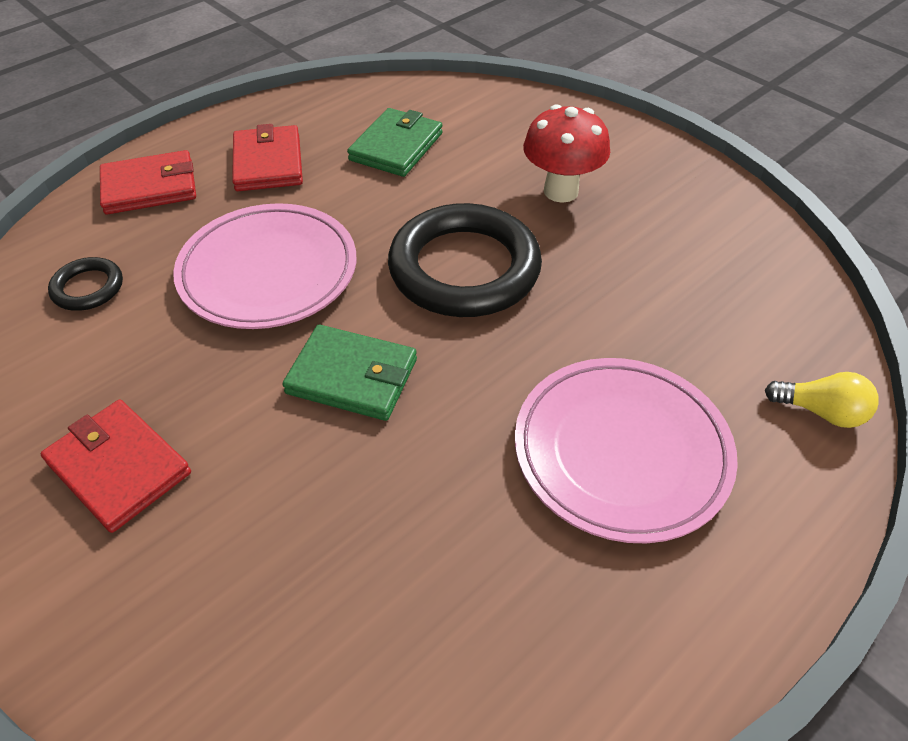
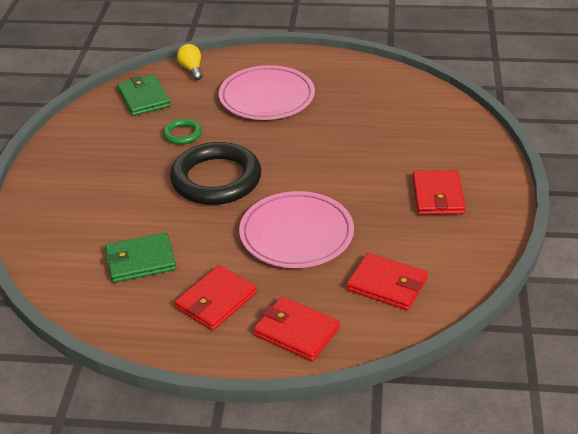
camera: 130 degrees left, 10 degrees down
black ring [48,257,123,311] -> red wallet [347,253,427,310]
green wallet [282,325,417,421] -> green wallet moved to [117,75,171,116]
red mushroom [523,104,610,203] -> none
none -> green ring [163,119,202,145]

